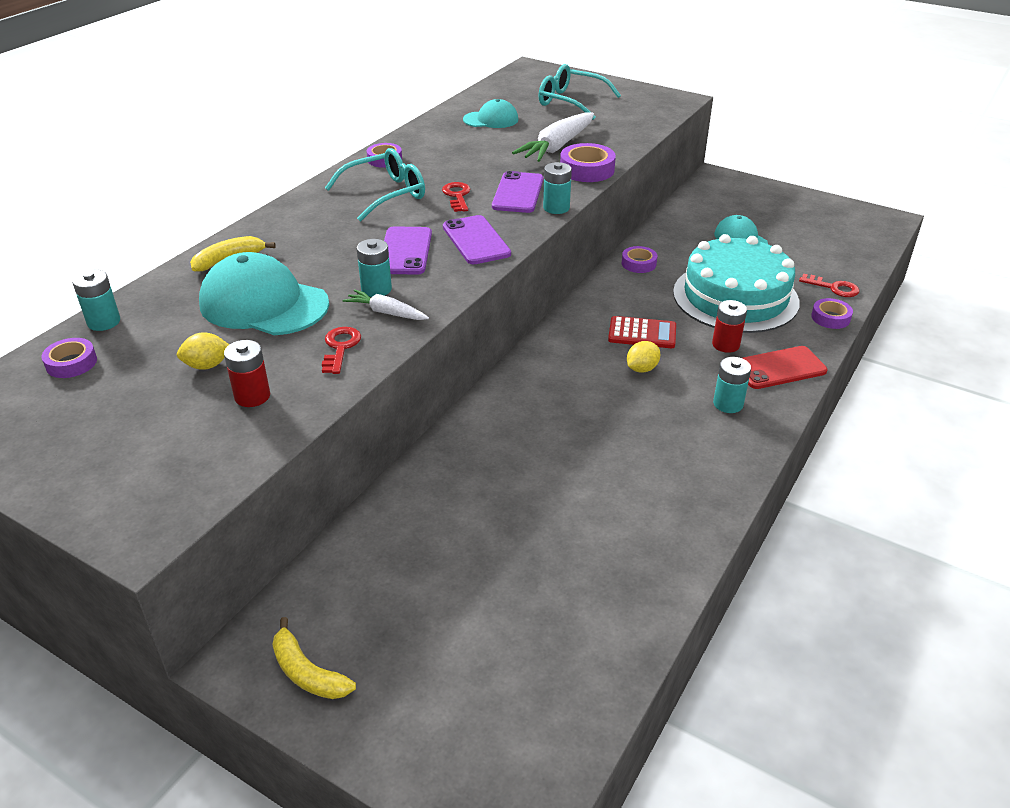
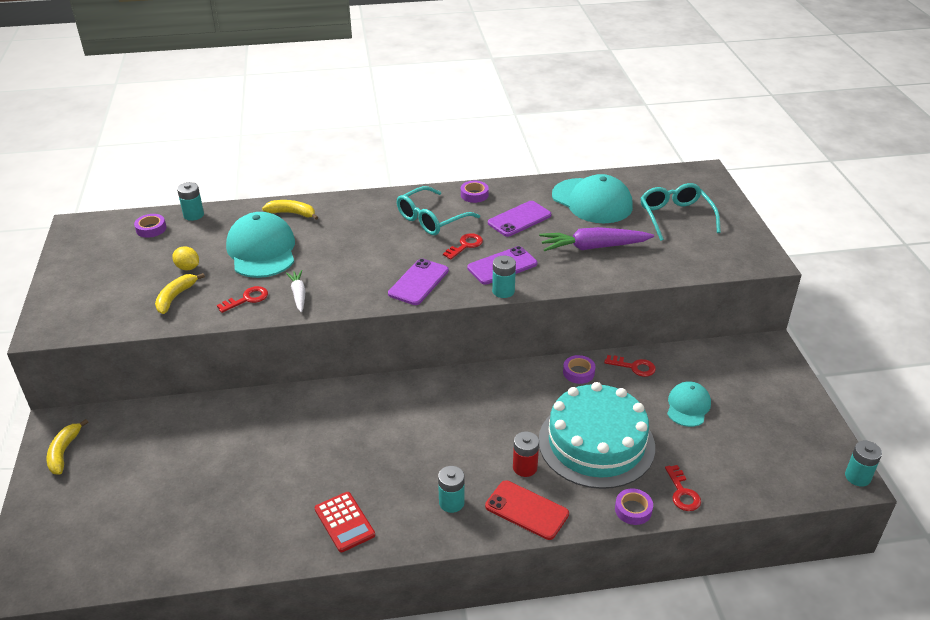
camera: 50 degrees right, 0 degrees up
red battery [224,340,270,407] -> yellow banana [155,273,205,314]
turquoise glasses [325,148,425,222] -> turquoise glasses turned 120 degrees clockwise [397,186,480,235]
turquoise battery [357,239,392,297] -> turquoise battery moved to [845,441,882,486]
purple phone [384,226,432,275] -> purple phone moved to [488,201,551,237]
turquoise cap [463,99,518,128] -> turquoise cap [552,174,633,223], size x1.75
white carrot [512,112,594,162] -> purple carrot [539,227,654,251]
purple tape [560,143,616,182] -> none
red calculator [608,316,676,348] -> red calculator moved to [315,492,375,552]
yellow lemon [627,341,660,373] -> none
none -> red key [604,355,656,377]

